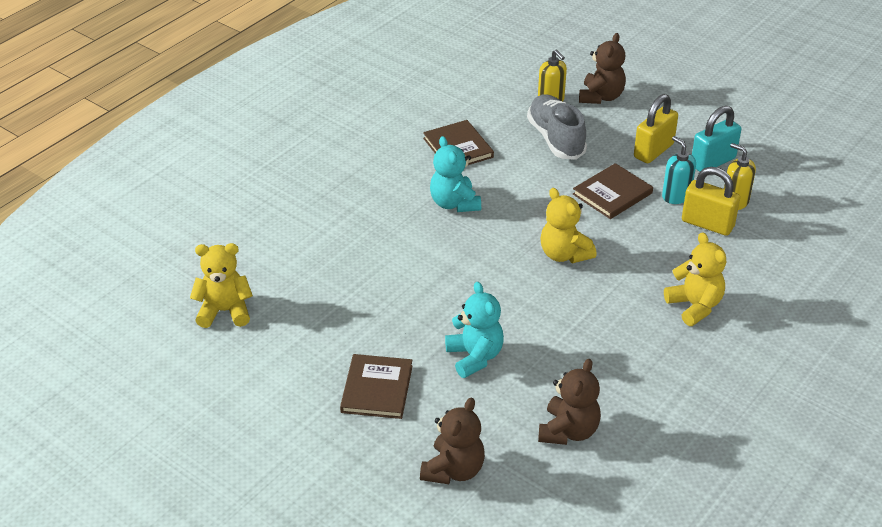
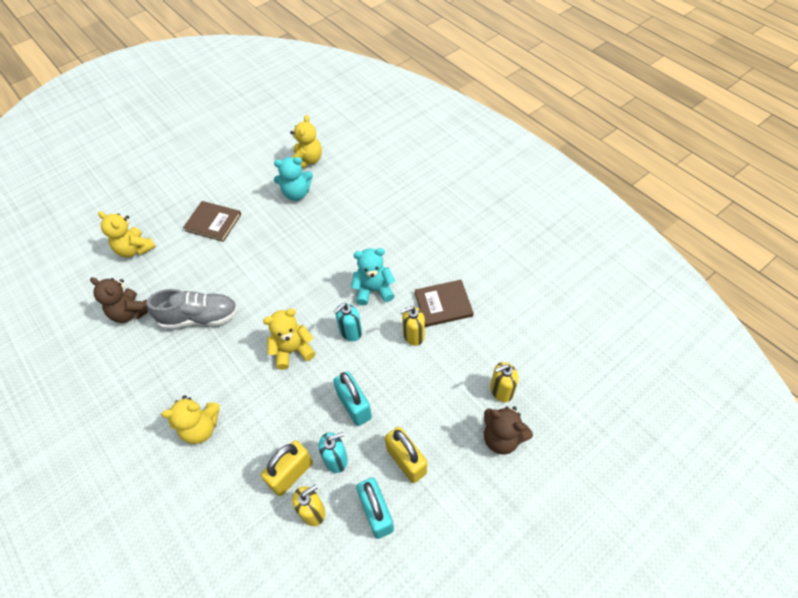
camera: 105 degrees right, 15 degrees up
brown teddy bear [420,398,485,484] -> yellow teddy bear [98,211,156,257]
turquoise teddy bear [445,282,504,378] -> turquoise teddy bear moved to [274,157,313,201]
grey shoe [527,94,587,160] -> grey shoe moved to [147,289,238,329]
brown book [573,163,653,219] -> turquoise padlock [333,371,372,426]
none -> turquoise soap dispenser [334,303,362,341]
none -> yellow soap dispenser [400,306,425,346]

